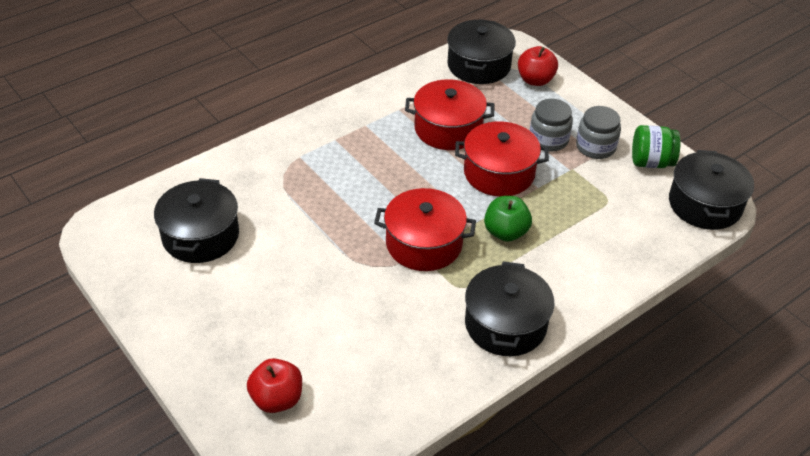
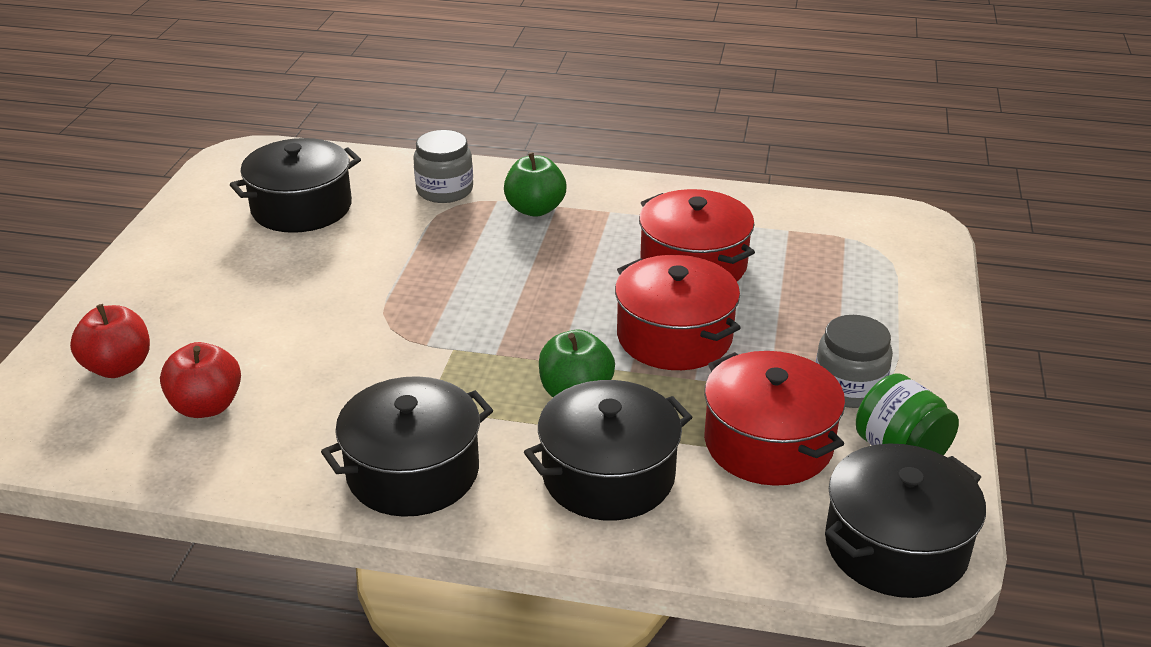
camera: 50 degrees right, 10 degrees down
red pot [374,188,476,271] -> red pot moved to [704,351,845,486]
black pot [447,19,516,84] -> black pot moved to [524,380,692,521]
red apple [518,46,558,86] -> red apple moved to [160,342,241,418]
grey jar [530,99,573,152] -> grey jar moved to [413,130,473,203]
none -> green apple [504,153,566,217]

